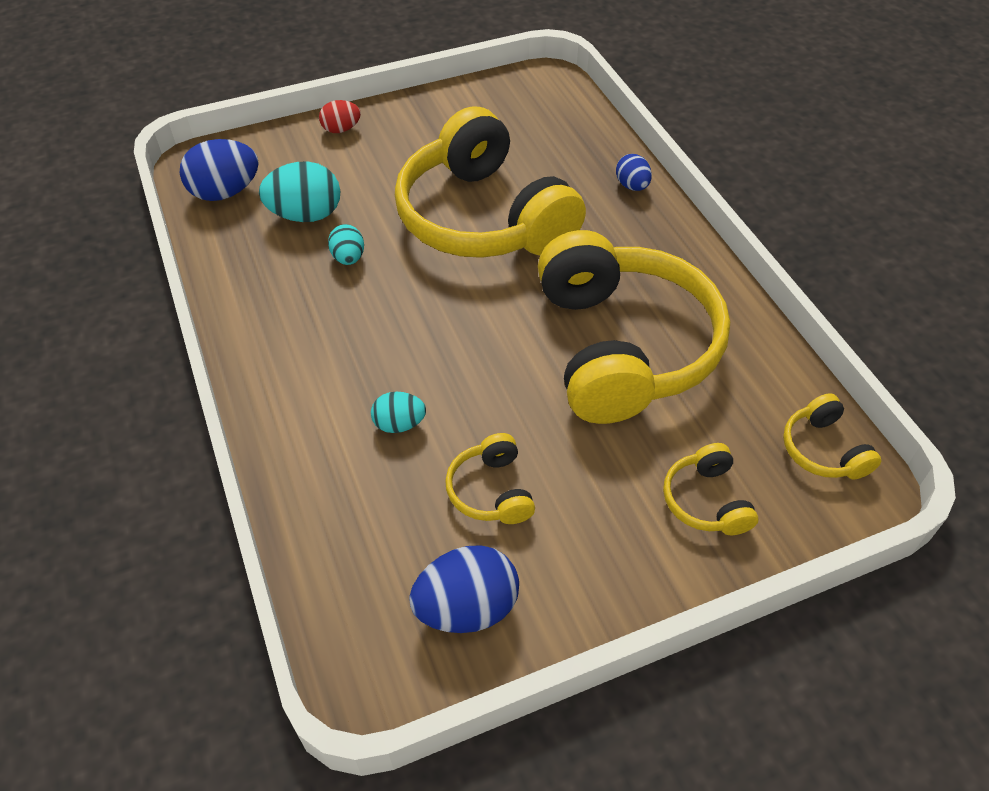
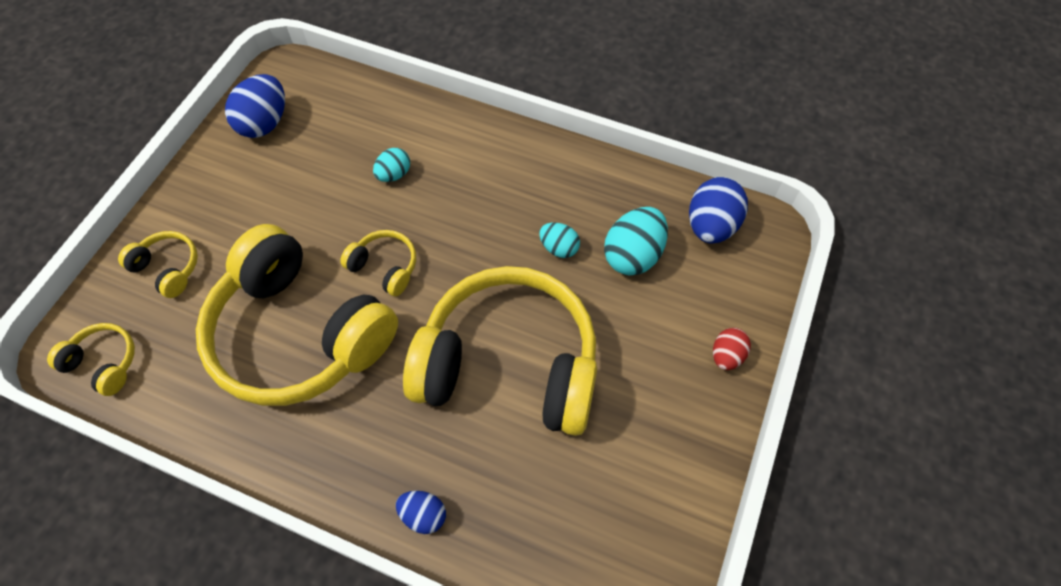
camera: 135 degrees right, 10 degrees up
yellow headphones [445,433,535,524] -> yellow headphones moved to [340,230,416,296]

